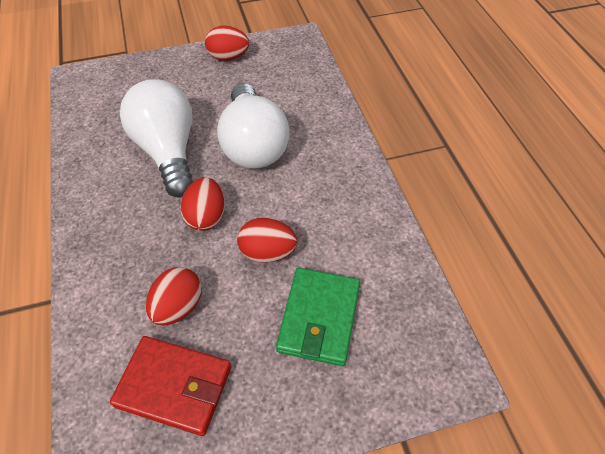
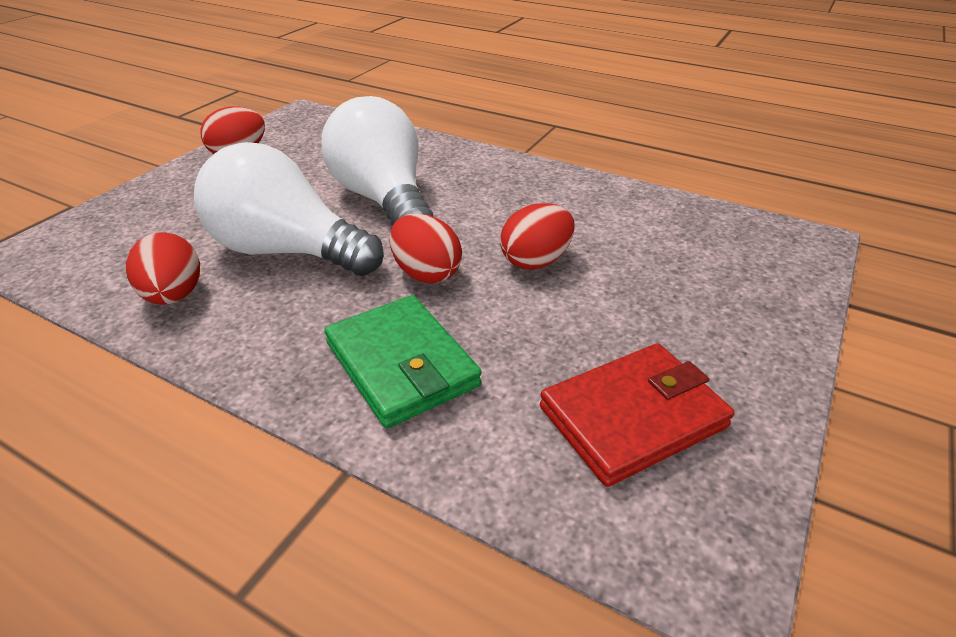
camera: 45 degrees left, 15 degrees down
red egg [146,267,202,326] -> red egg moved to [126,232,200,305]
white light bulb [217,83,290,169] -> white light bulb turned 150 degrees counterclockwise [321,96,434,226]
green wallet [276,268,360,366] -> green wallet moved to [324,295,482,428]

